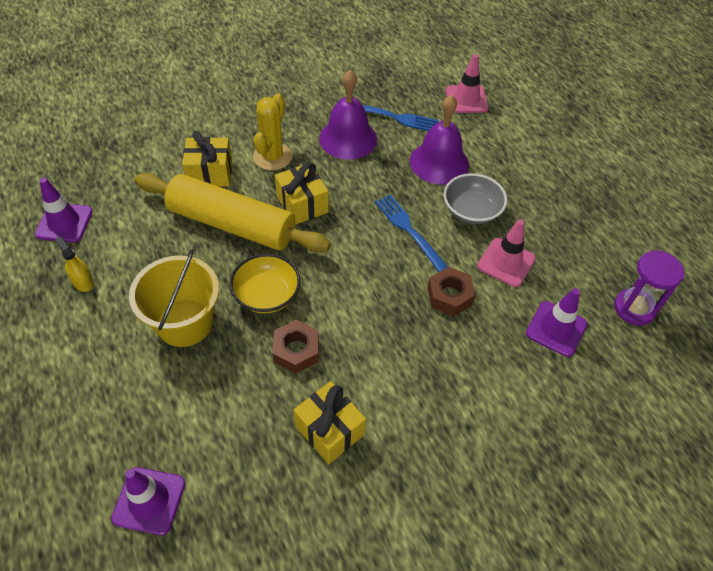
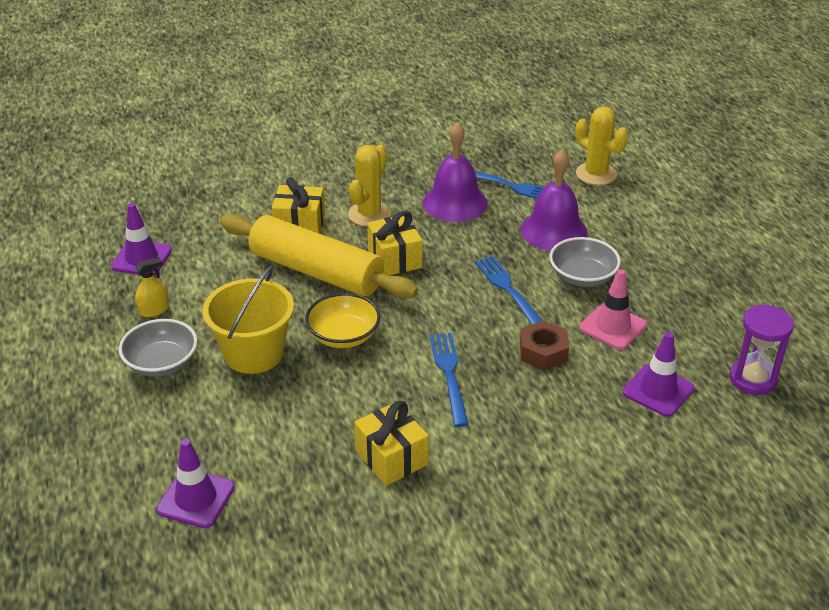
camera: 10 degrees right, 15 degrees down
yellow spray bottle [55,237,94,292] -> yellow spray bottle turned 90 degrees clockwise [135,257,169,317]
brown nut [272,320,319,374] -> none
pink traffic cone [446,54,489,113] -> yellow cactus [575,106,628,185]
none -> grey bowl [119,319,197,377]
none -> blue fork [430,333,469,427]

